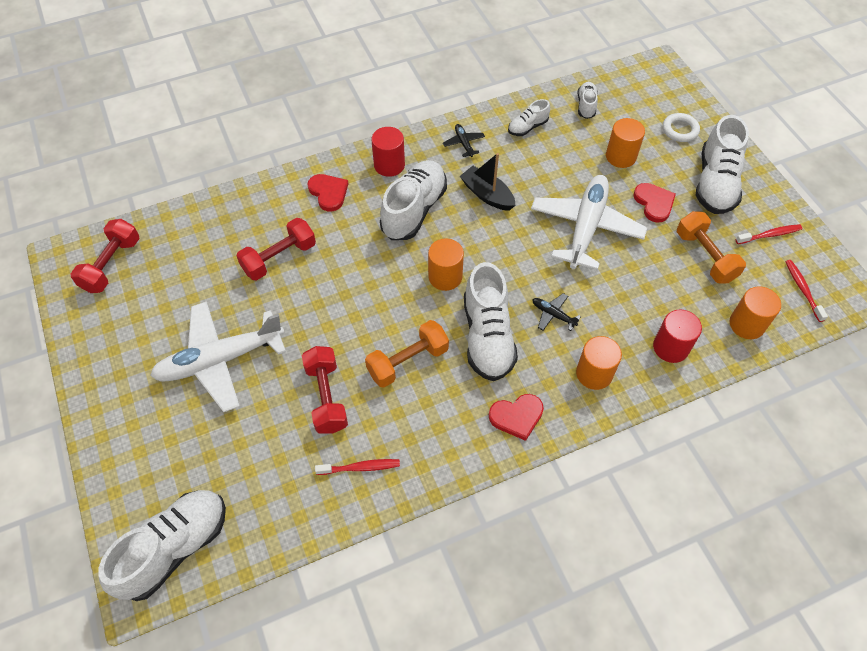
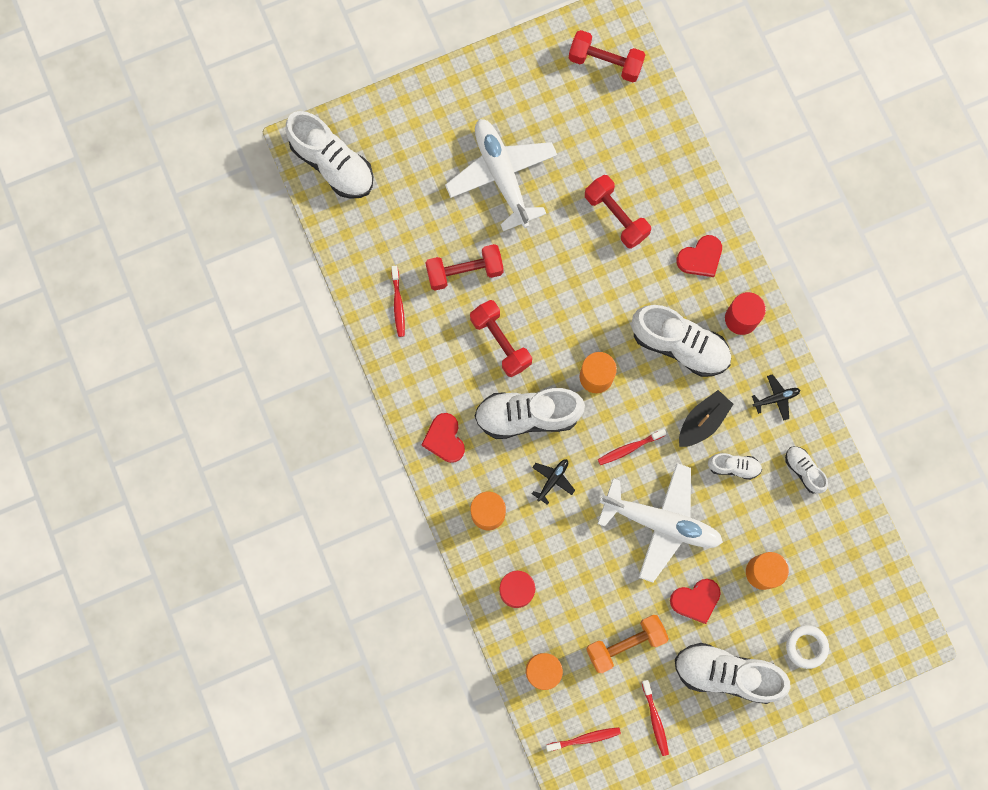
camera: 90 degrees right, 20 degrees up
orange dumbbell [365,320,449,388] -> red dumbbell [470,300,532,377]
white shoe [577,82,598,119] -> white shoe moved to [708,453,762,480]
none -> red toothbrush [598,429,666,465]

